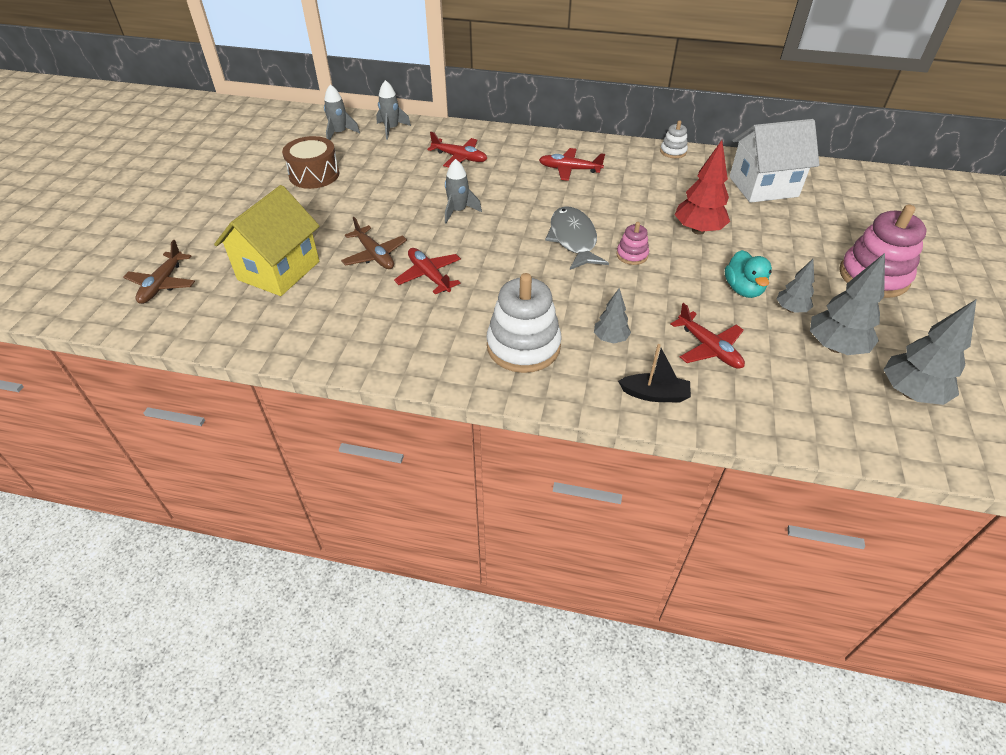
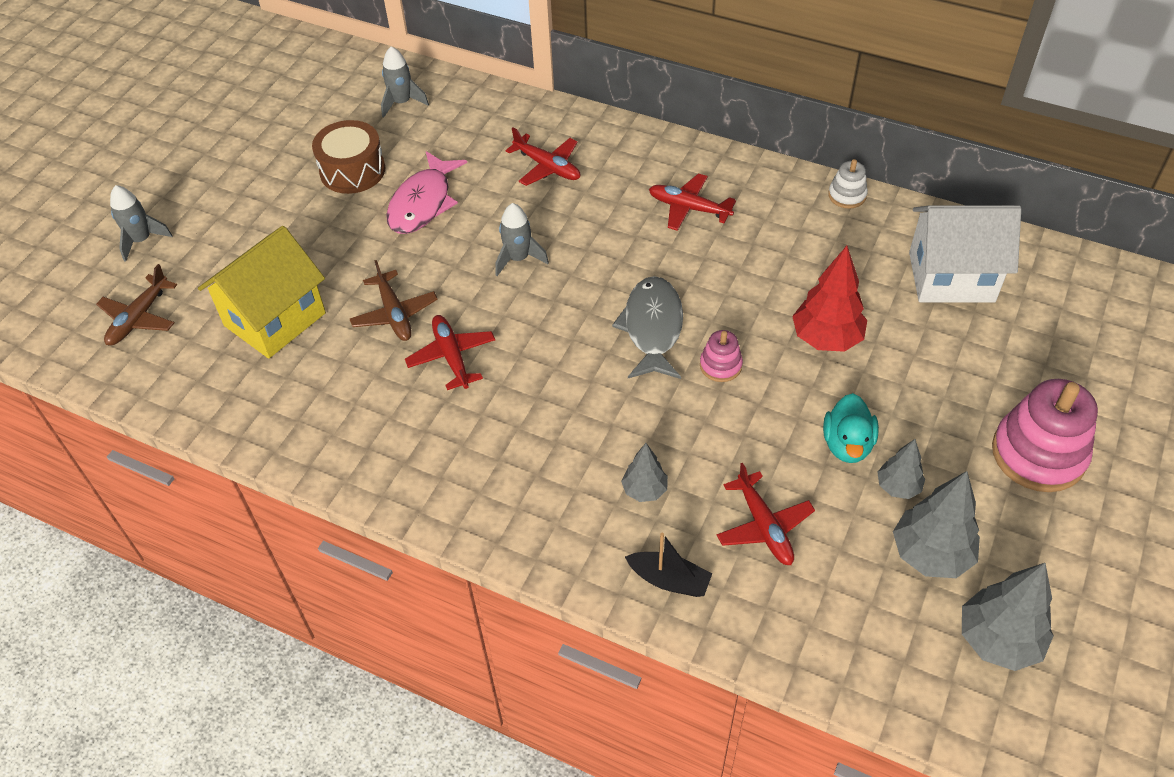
camera: 15 degrees right, 5 degrees up
grey rocket [376,80,411,139] -> grey rocket moved to [110,185,173,262]
white stacking toy [487,273,562,373] -> none
none -> pink fish [386,151,467,234]

